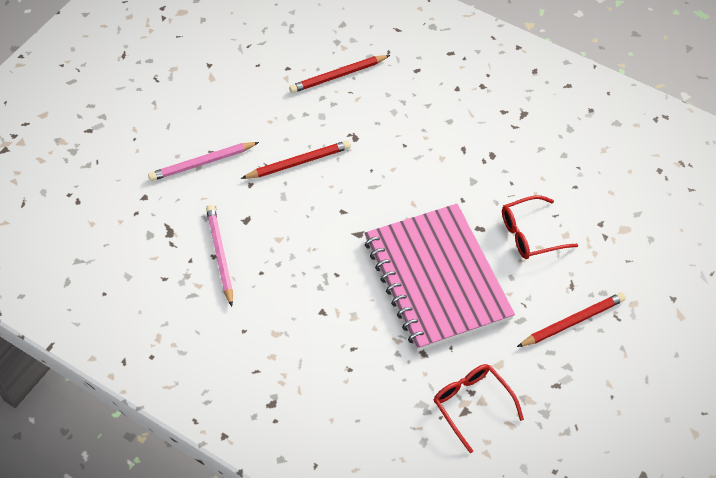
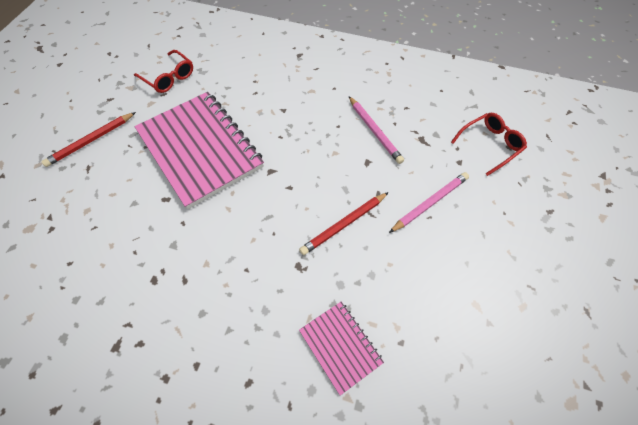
camera: 165 degrees right, 5 degrees up
red pencil [289,55,390,93] -> pink notebook [299,302,384,396]
red glasses [502,195,578,259] -> red glasses moved to [451,113,527,176]

